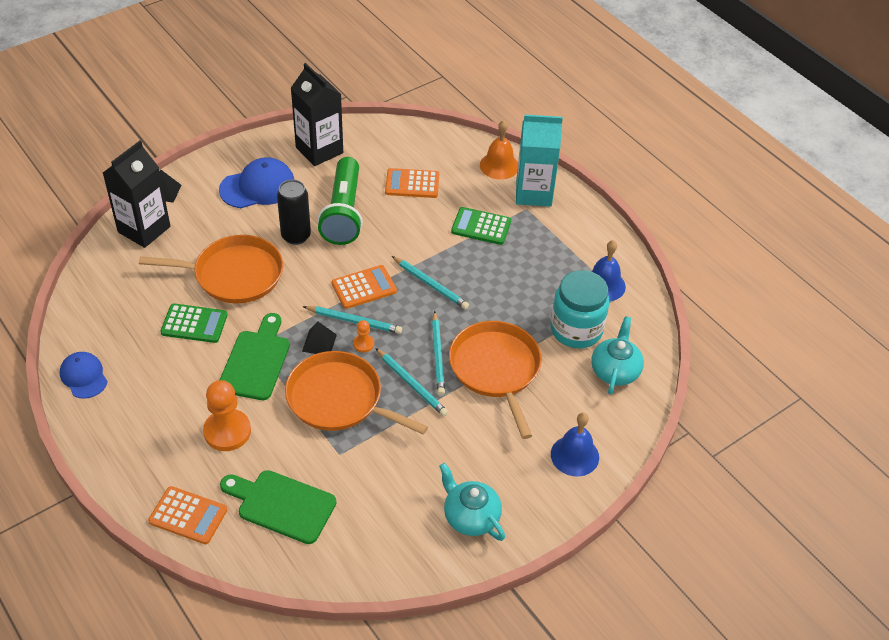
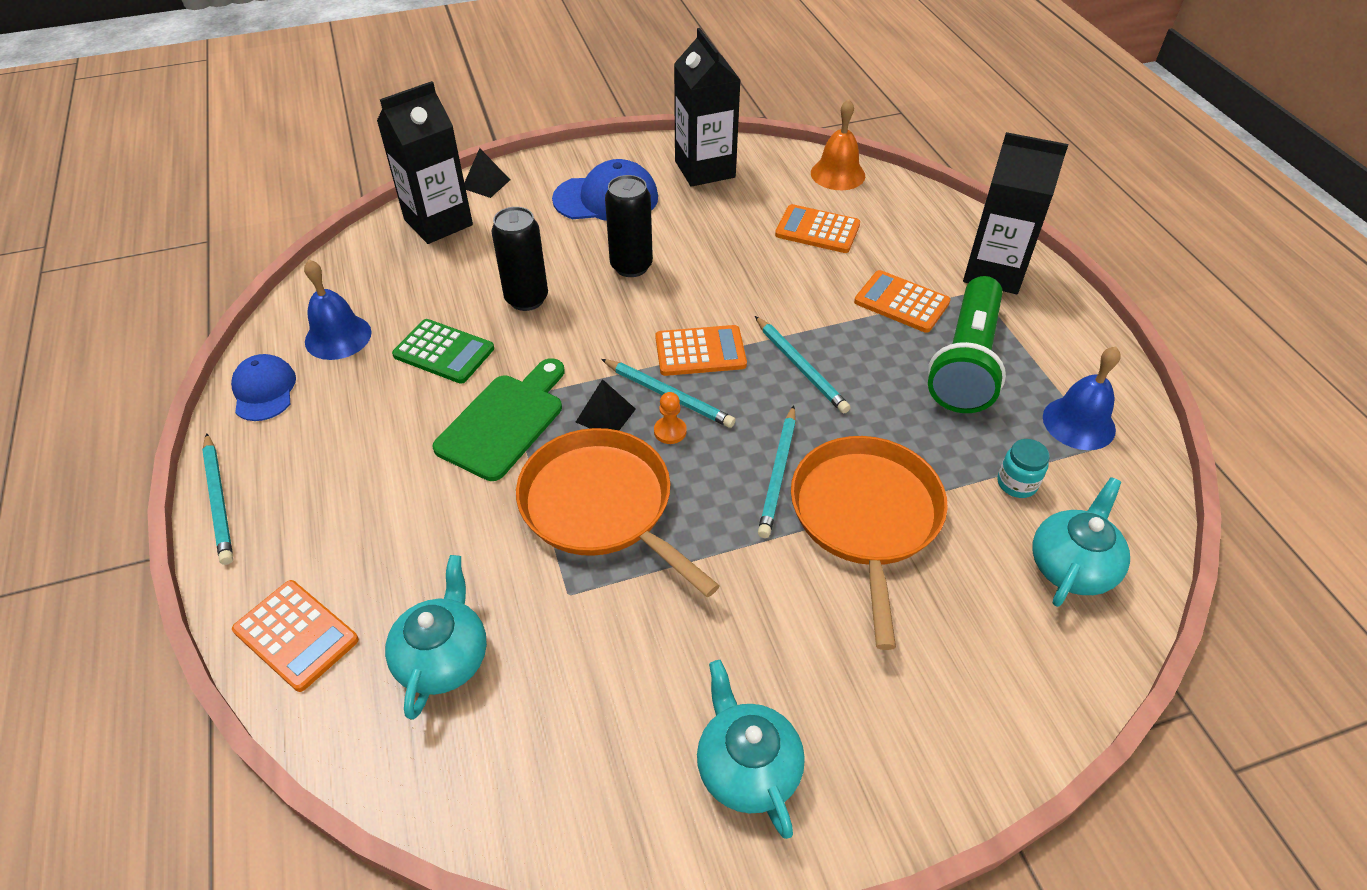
camera: 20 degrees right, 0 degrees up
orange pan [139,235,283,304] -> black can [491,207,548,311]
orange pawn [203,380,251,451] -> none
green cutting board [220,470,336,544] -> turquoise teapot [385,555,487,720]
green flashlight [317,157,363,245] -> green flashlight moved to [928,276,1006,413]
turquoise pencil [375,348,448,416] -> turquoise pencil moved to [202,433,233,565]
green calculator [451,207,511,245] -> orange calculator [854,270,951,333]
orange bell [480,120,518,180] -> orange bell moved to [811,99,865,190]
turquoise carton [516,115,563,207] -> black carton [963,132,1068,294]
turquoise jar [551,270,609,348] -> turquoise jar [997,439,1050,498], size x0.46
blue bell [551,413,599,476] -> blue bell moved to [304,260,372,360]

